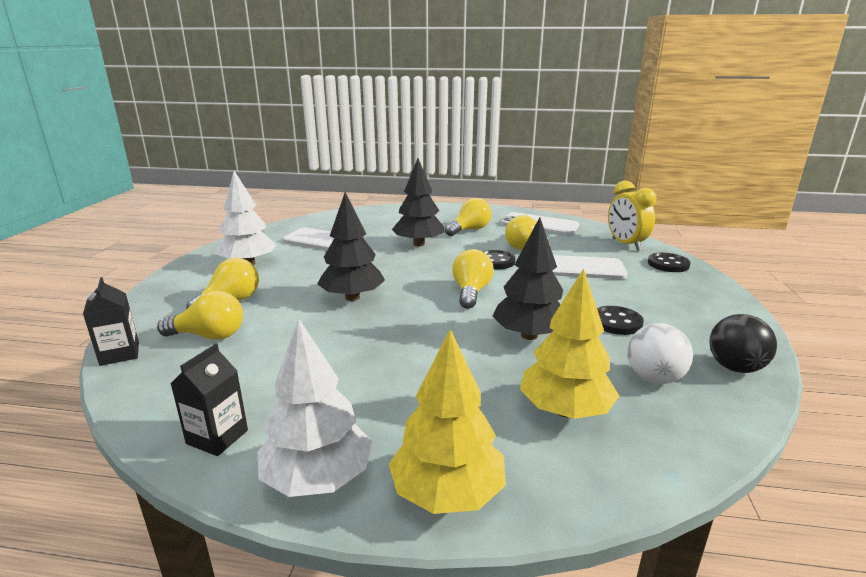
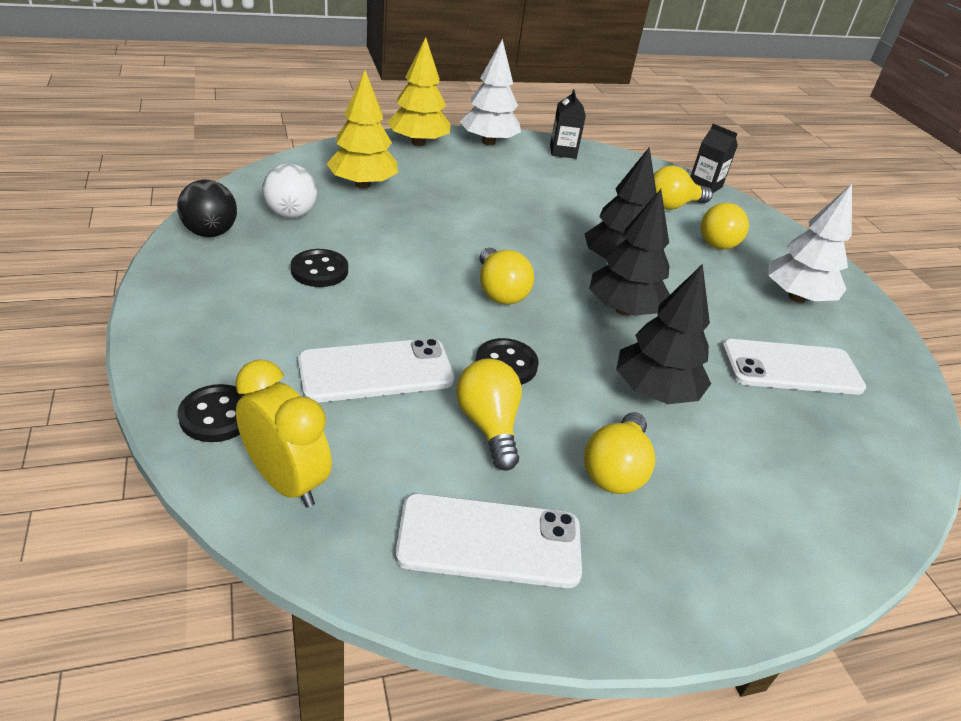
camera: 150 degrees right, 15 degrees up
black tree [492,217,563,340] -> black tree moved to [589,189,670,316]

